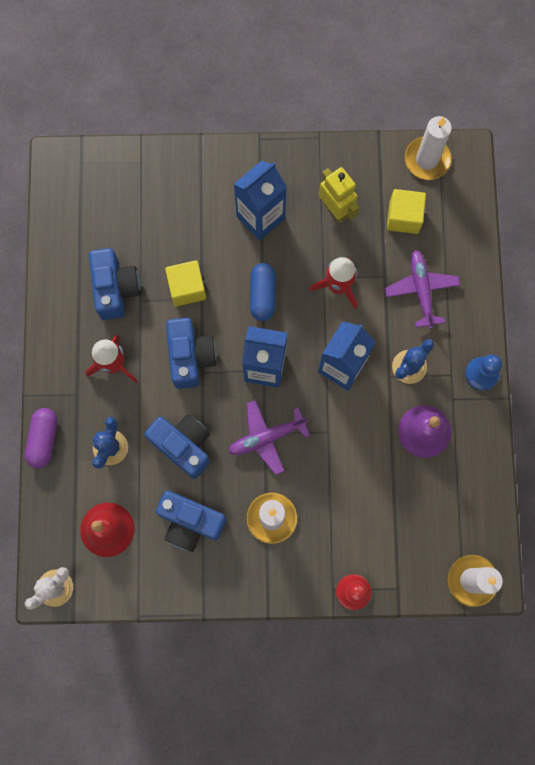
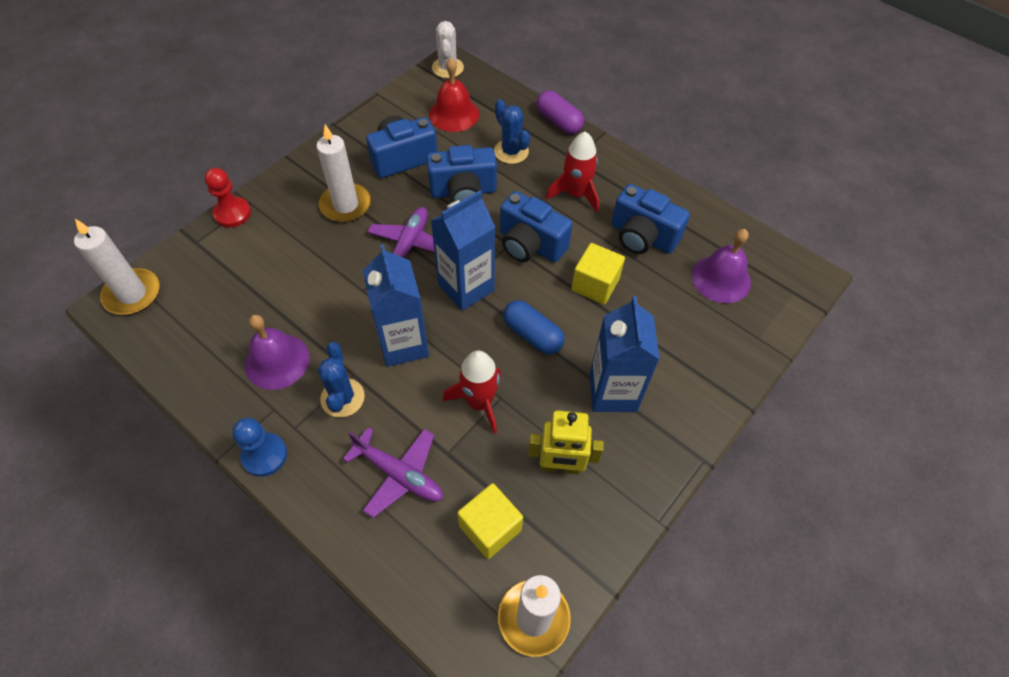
camera: 130 degrees right, 20 degrees down
none -> purple bell [692,229,751,303]

